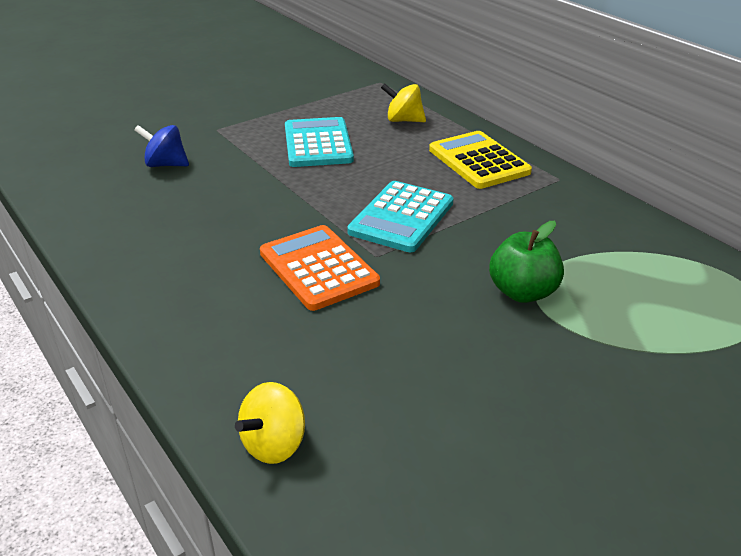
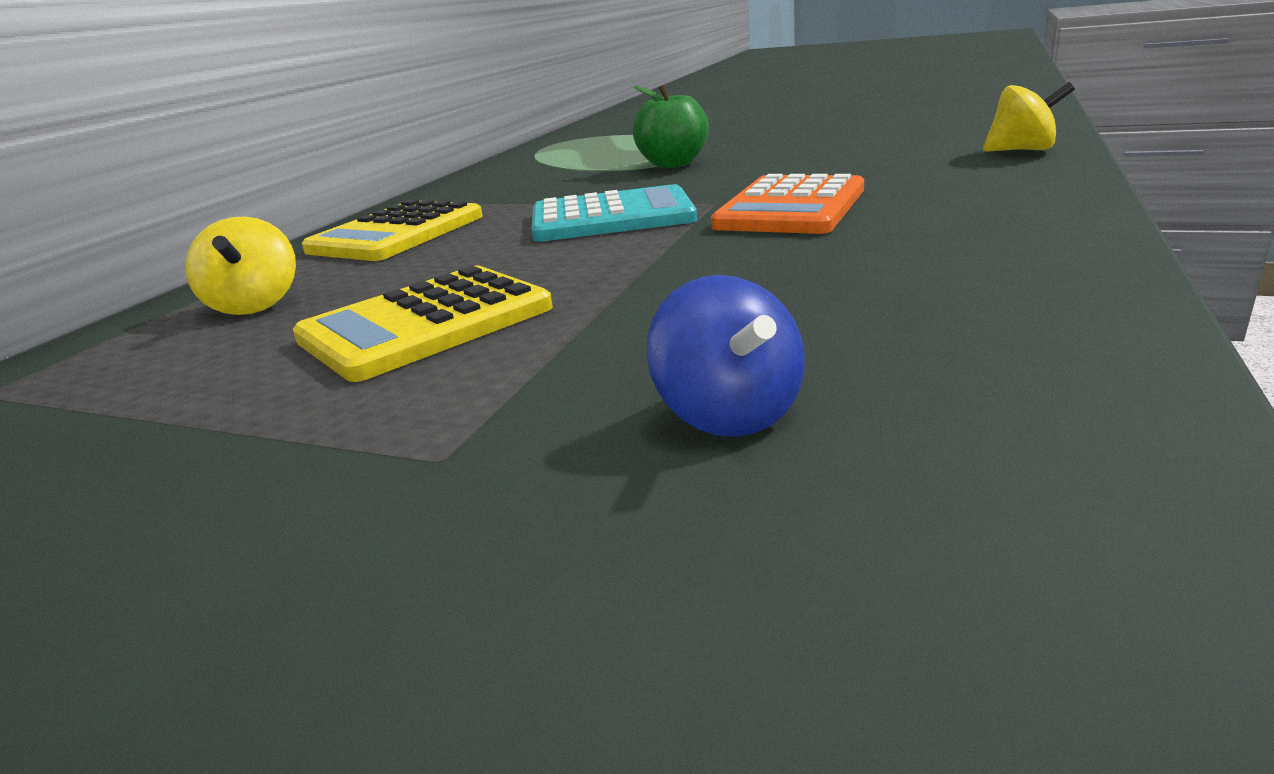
camera: 120 degrees left, 10 degrees down
turquoise calculator [285,117,354,167] -> yellow calculator [293,266,553,382]

